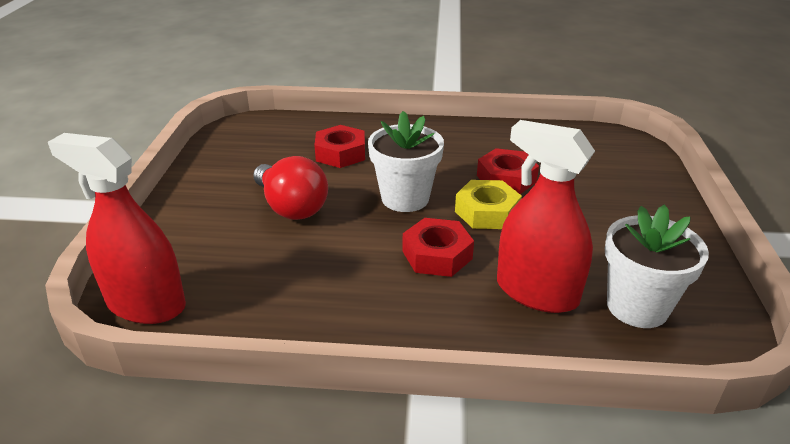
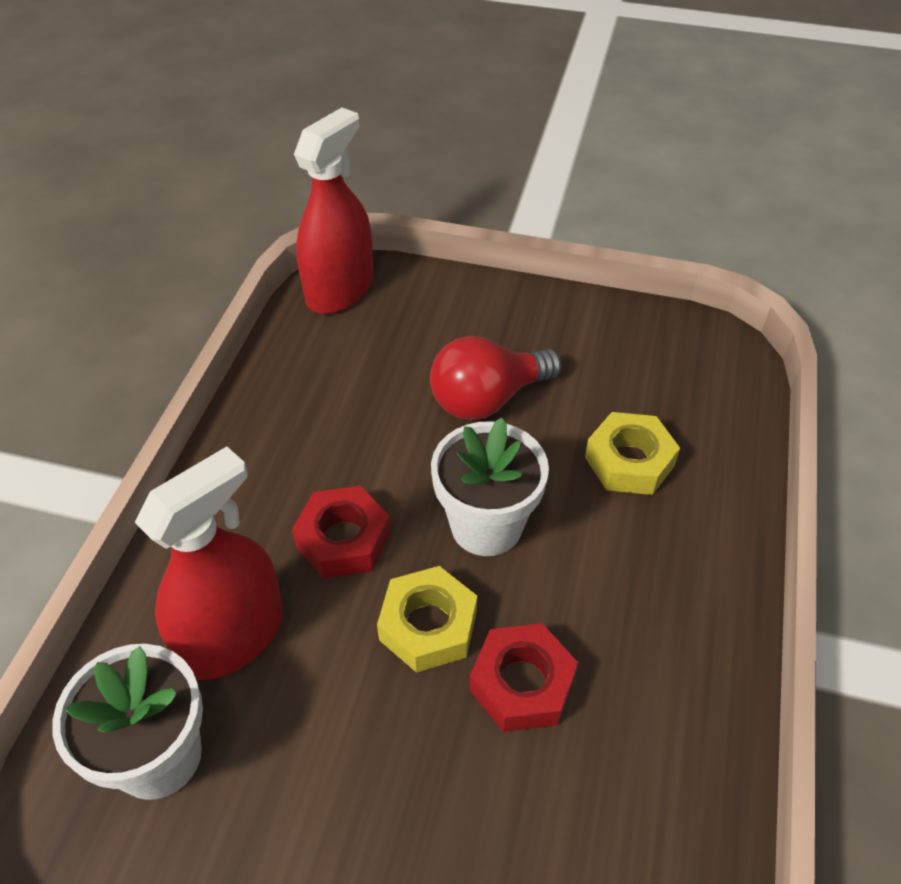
camera: 100 degrees right, 15 degrees up
red nut [314,125,365,168] -> yellow nut [585,412,680,495]

